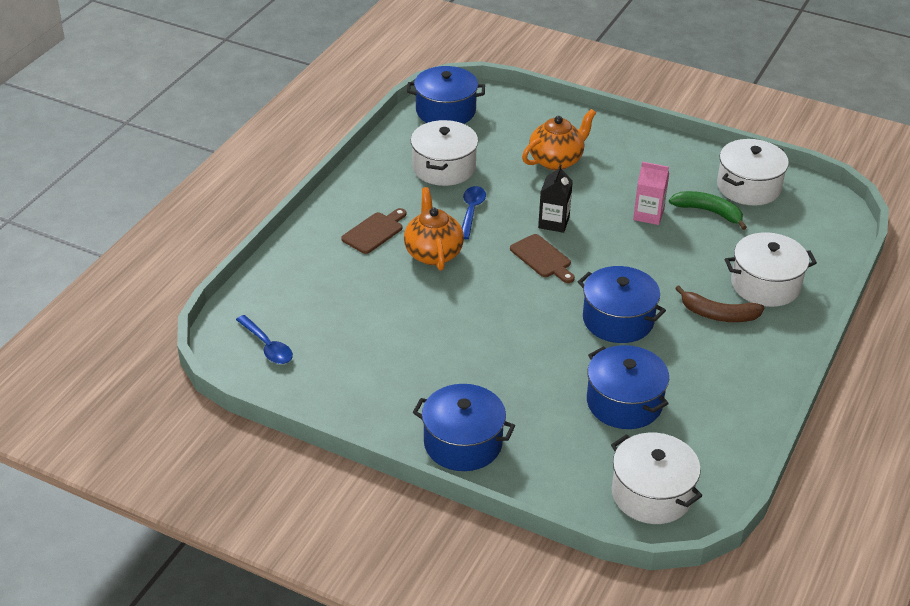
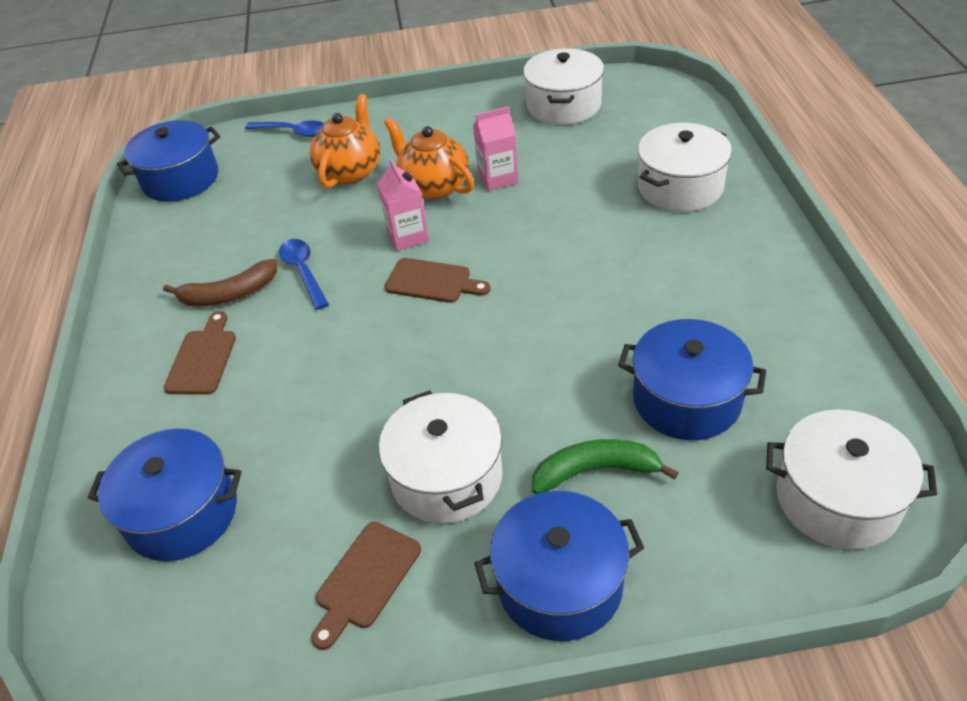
camera: 30 degrees left, 5 degrees up
blue spoon [236,315,293,364] -> blue spoon moved to [245,120,324,137]
orange teapot [404,187,464,271] -> orange teapot moved to [384,118,474,200]
white pot [411,120,478,186] -> white pot moved to [379,390,503,524]
black carton [538,164,573,233] -> pink carton [377,159,429,251]
blue pot [578,266,666,343] -> blue pot moved to [88,429,242,561]
green banana [669,191,747,230] -> green banana moved to [532,439,679,494]
brown banana [675,285,765,322] -> brown banana moved to [163,259,277,306]
none -> brown cutting board [311,522,421,650]

